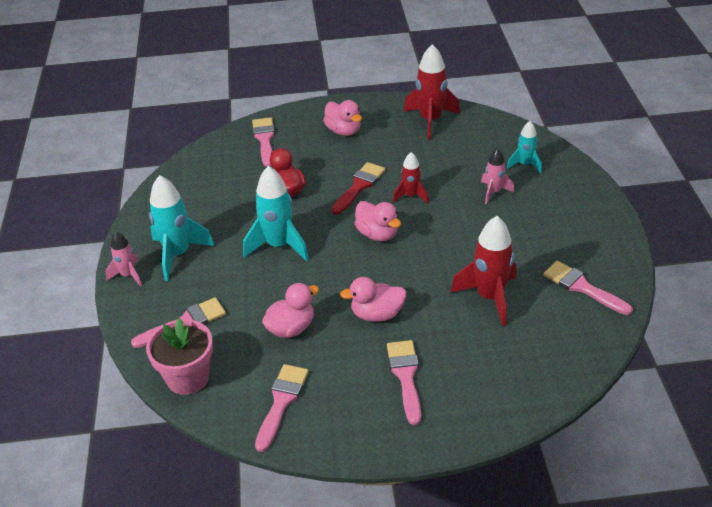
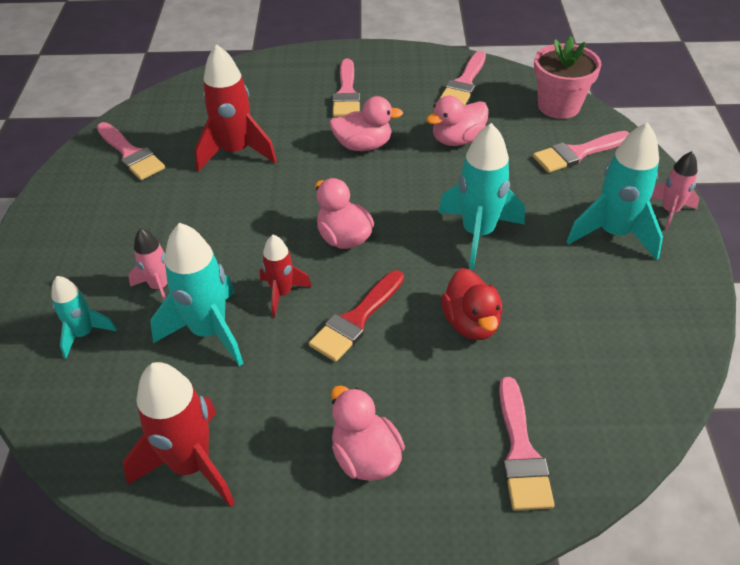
camera: 175 degrees left, 5 degrees up
none -> turquoise rocket [150,223,244,367]

